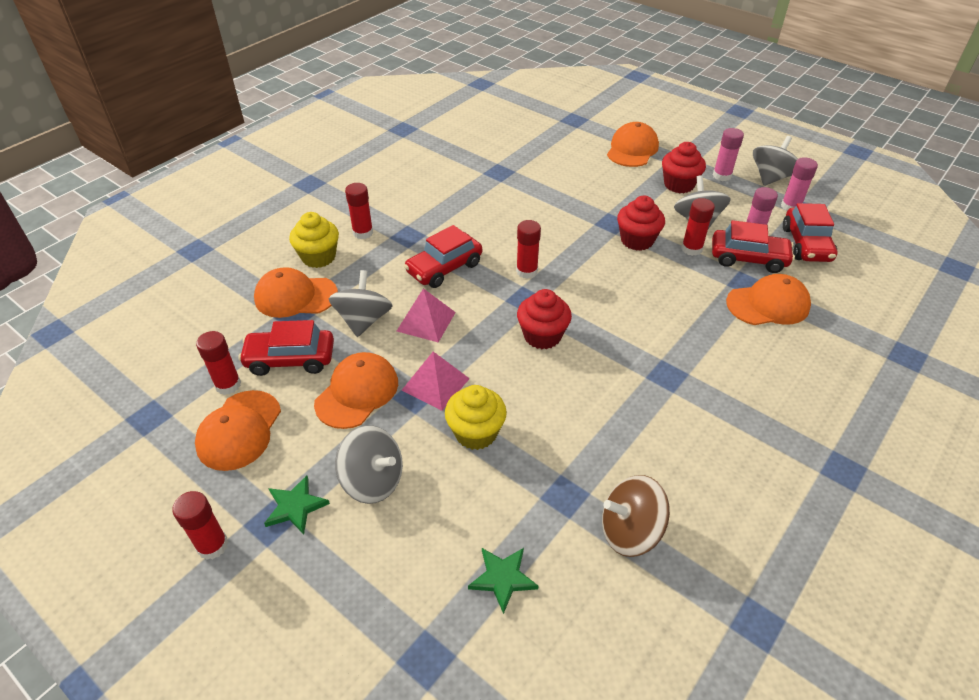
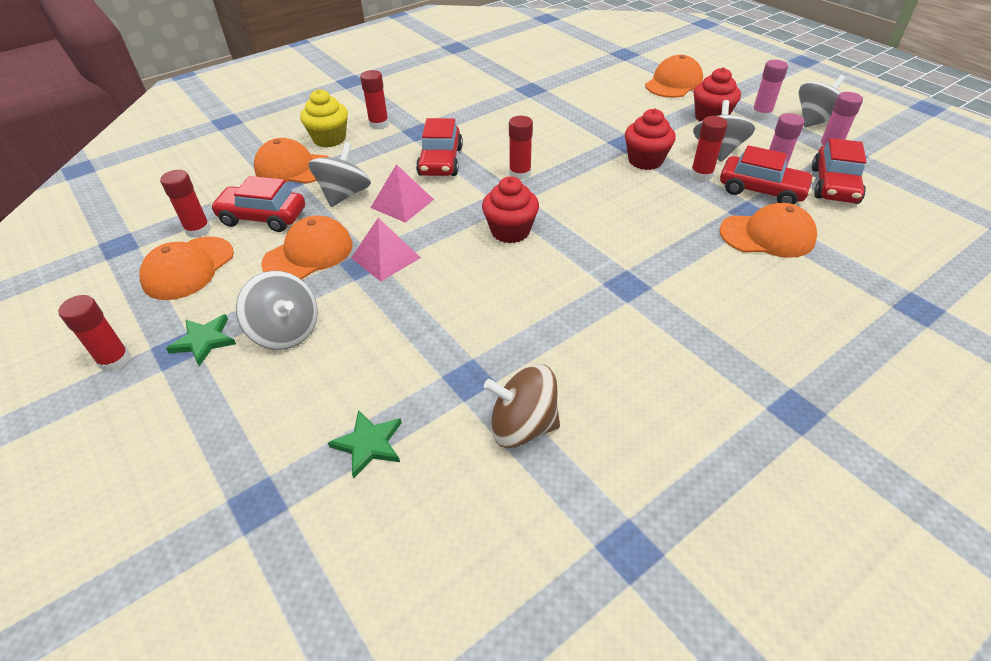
camera: 15 degrees right, 0 degrees up
red car [404,225,482,288] -> red car turned 60 degrees counterclockwise [416,118,463,176]
yellow cupcake [445,385,507,450] -> none

